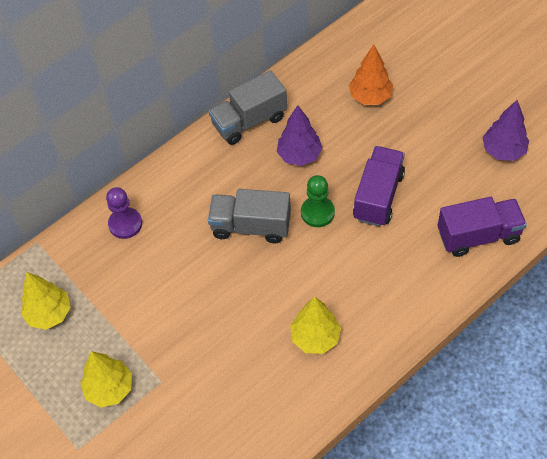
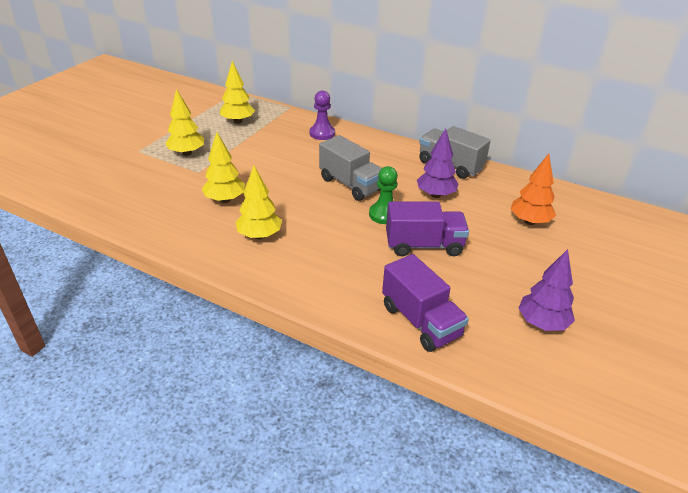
camera: 65 degrees right, 20 degrees down
grey truck [208,189,291,243] -> grey truck turned 150 degrees clockwise [319,135,382,201]
none -> yellow tree [202,132,245,203]

